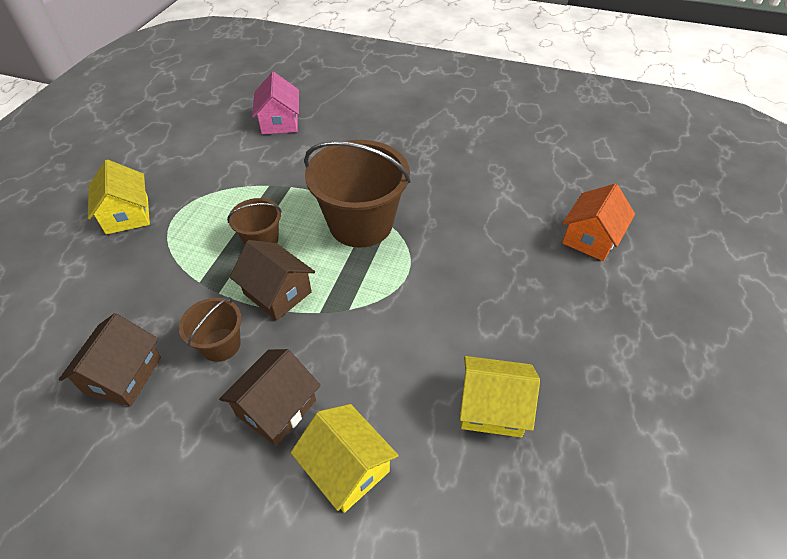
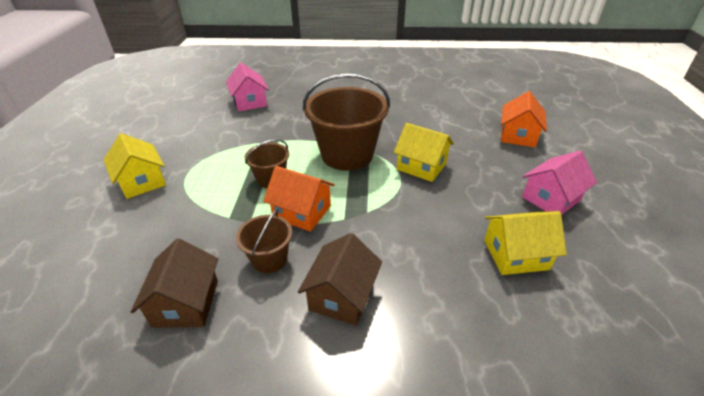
camera: 15 degrees left, 10 degrees down
brown house [230,240,315,321] -> orange house [263,166,335,232]
yellow house [291,404,399,513] -> yellow house moved to [394,123,454,182]
none -> pink house [522,150,597,215]

